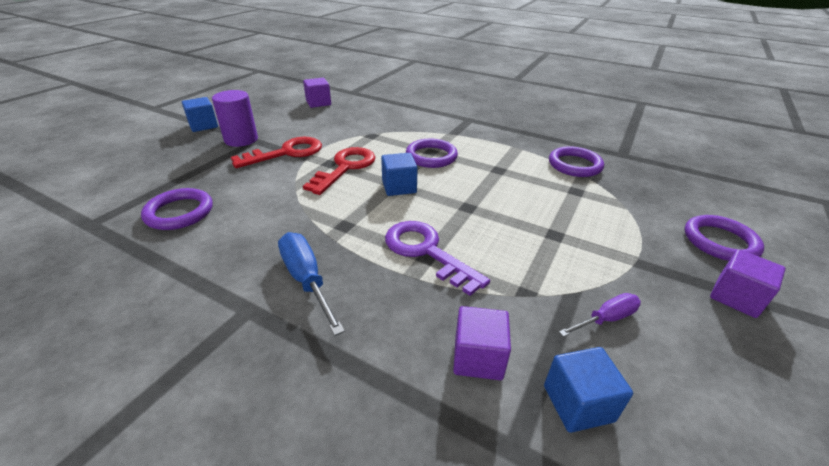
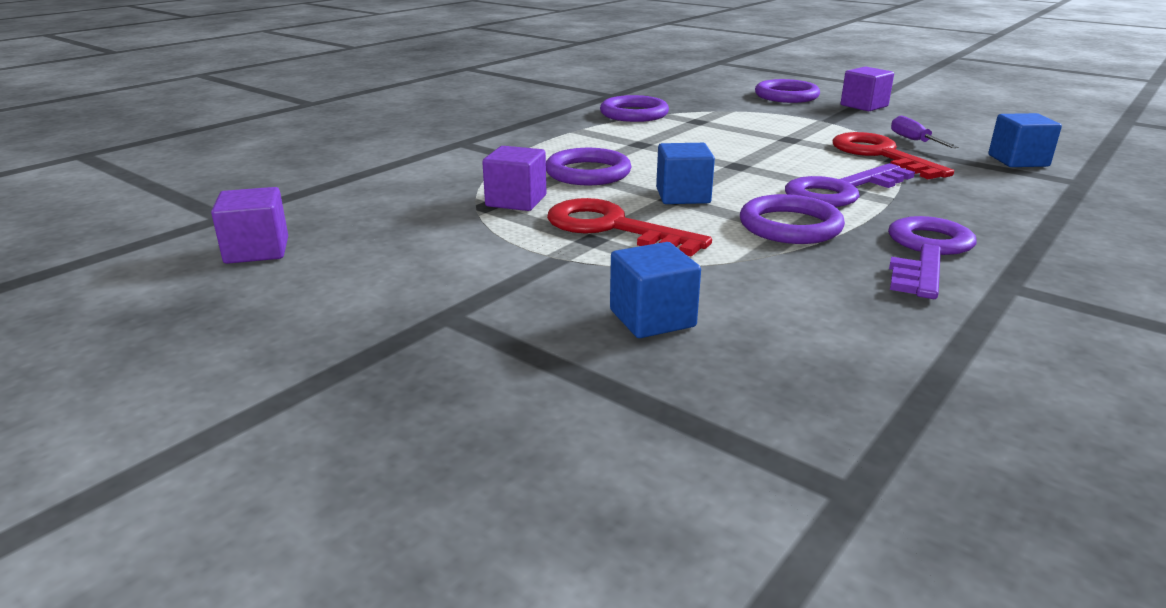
camera: 80 degrees left, 10 degrees down
purple ring [141,188,213,230] -> purple ring moved to [740,194,845,244]
blue cube [182,97,218,132] -> blue cube moved to [610,242,701,338]
purple cylinder [212,90,258,147] -> none
red key [231,137,322,168] -> red key moved to [832,132,954,179]
blue screwdriver [278,232,345,336] -> purple key [888,216,977,299]
purple cube [453,306,511,380] -> purple cube moved to [482,146,546,211]

